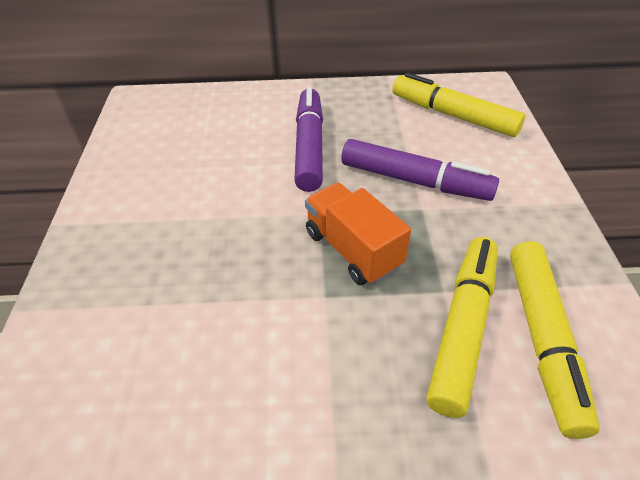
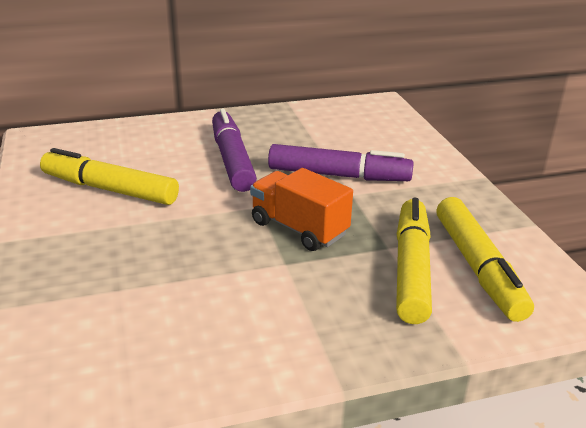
camera: 15 degrees left, 15 degrees down
yellow marker [392,72,525,137] -> yellow marker moved to [40,148,179,205]

